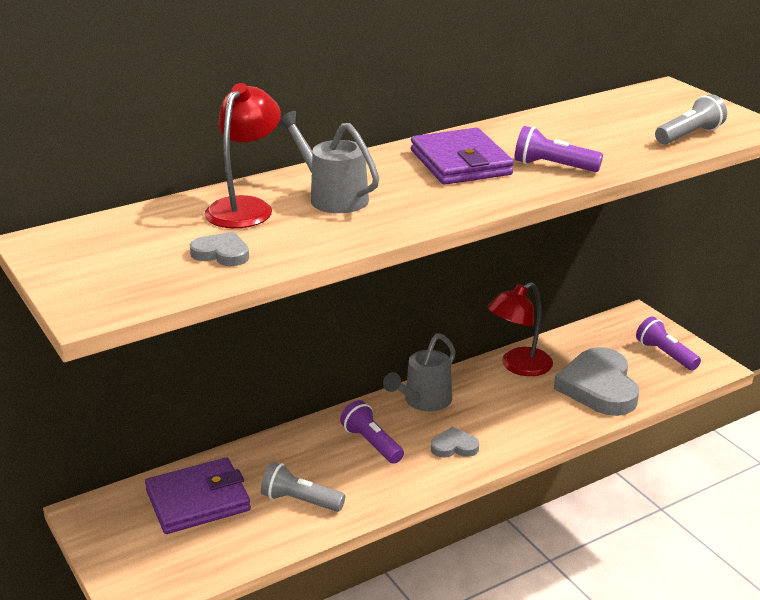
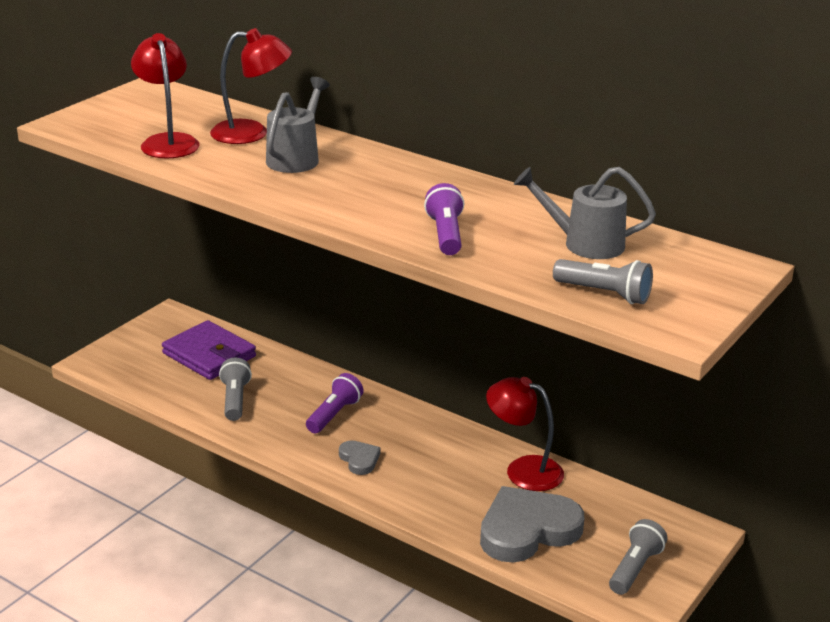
camera: 65 degrees right, 0 degrees up
grey heart [190,232,249,266] -> red lamp [131,33,200,158]
grey watering can [383,333,456,411] -> grey watering can moved to [514,167,656,259]
purple wallet [411,128,514,185] -> none
purple flashlight [636,316,701,370] -> grey flashlight [609,519,667,595]

